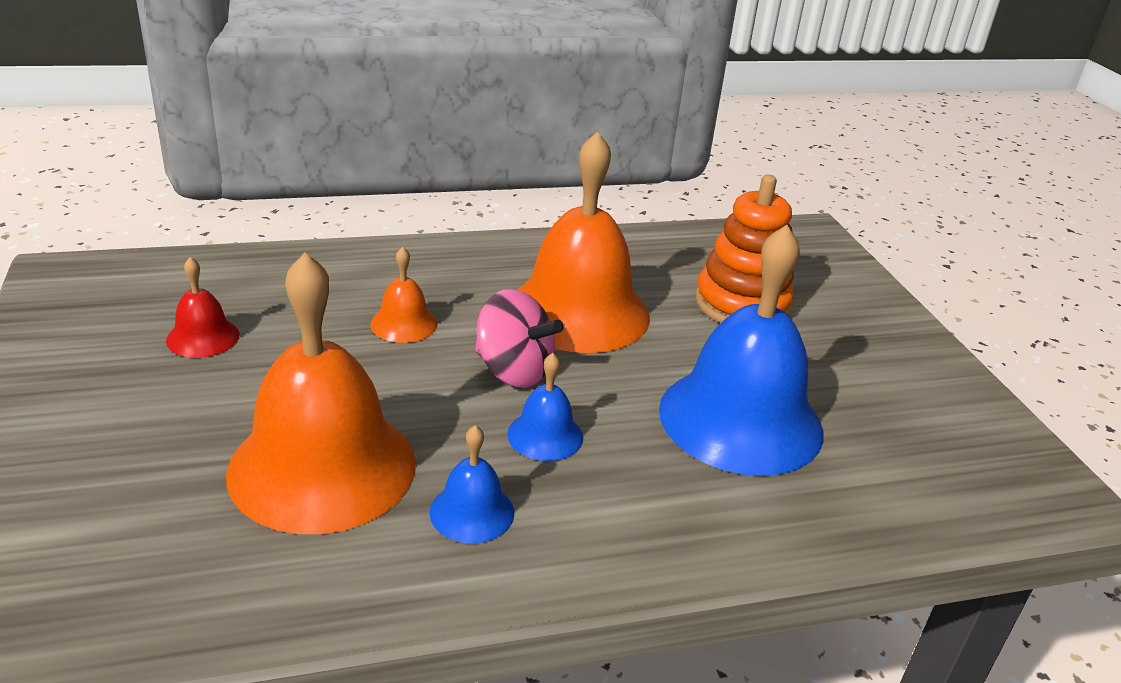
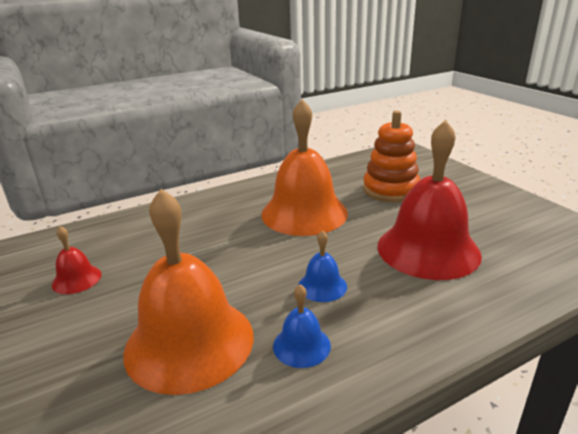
camera: 10 degrees left, 5 degrees down
orange bell [370,247,437,343] -> none
pink spinning top [475,289,563,388] -> none
blue bell [659,225,824,476] -> red bell [377,120,482,280]

